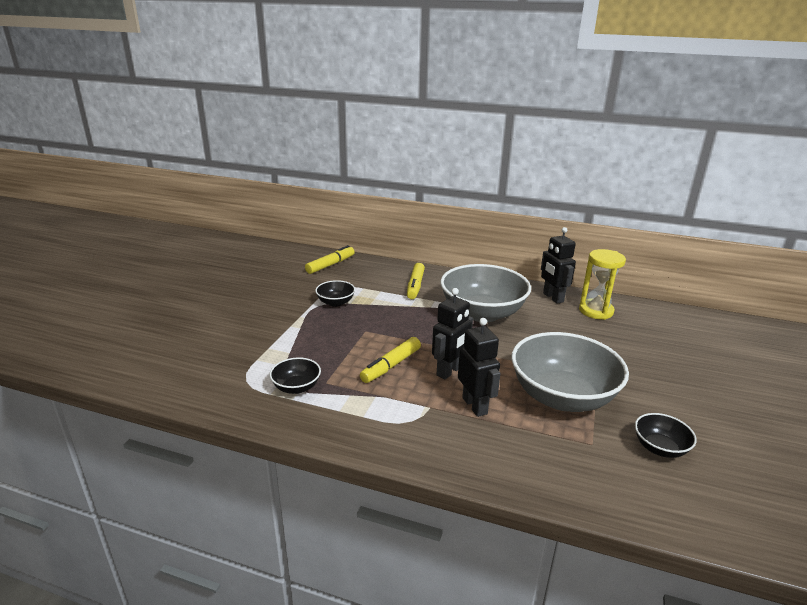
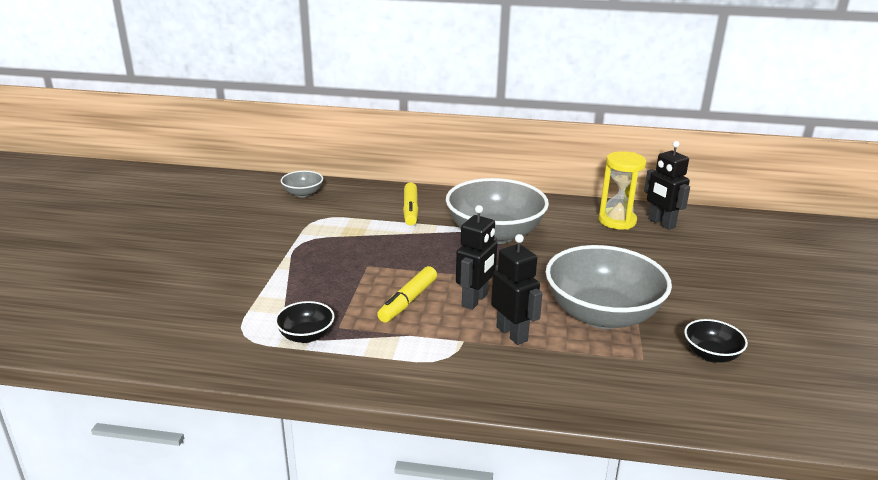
camera: 10 degrees left, 0 degrees up
yellow marker [305,245,355,274] -> grey bowl [281,171,323,197]
black bowl [315,280,355,307] -> none
black robot [541,227,576,304] -> black robot moved to [644,141,690,230]

